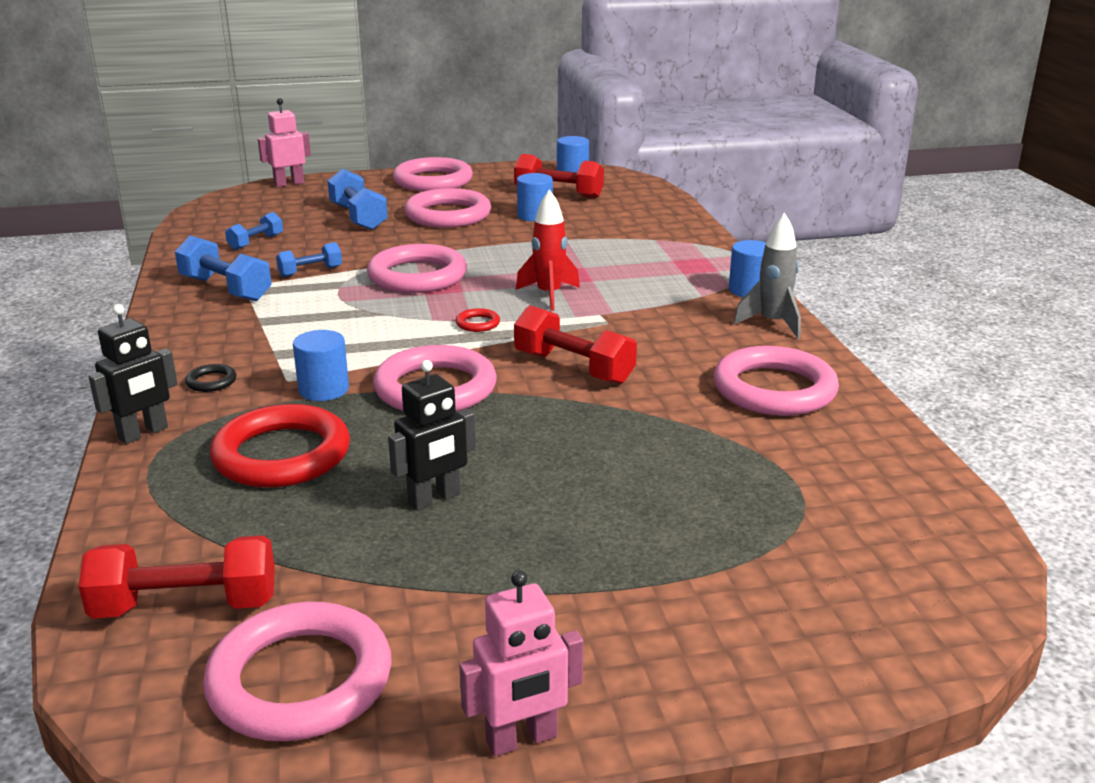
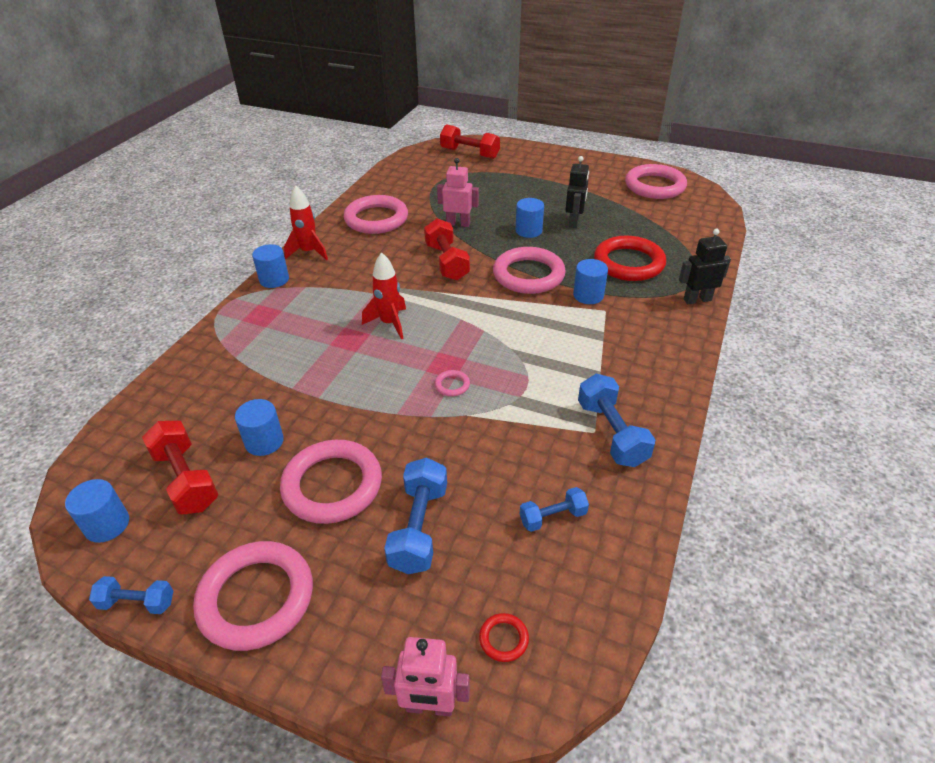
camera: 145 degrees left, 15 degrees up
red dumbbell [79,535,275,619] -> red dumbbell moved to [440,124,500,159]
black ring [185,364,236,392] -> none
blue dumbbell [276,242,342,277] -> blue dumbbell moved to [89,576,173,614]
pink ring [367,244,467,293] -> pink ring [435,370,470,396], size x0.41
black robot [388,360,476,511] -> black robot turned 105 degrees clockwise [565,156,589,228]
red ring [455,308,500,332] -> red ring moved to [479,613,529,662]
pink robot [459,570,583,756] -> pink robot moved to [437,158,479,227]
grey rocket [734,213,801,339] -> red rocket [284,185,328,260]
none -> blue cylinder [516,198,544,238]

